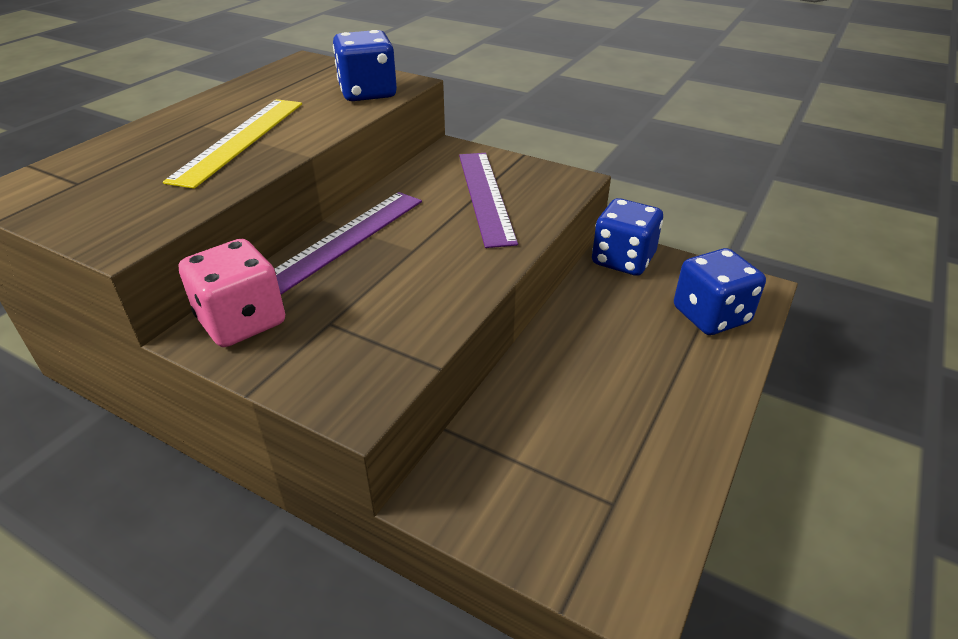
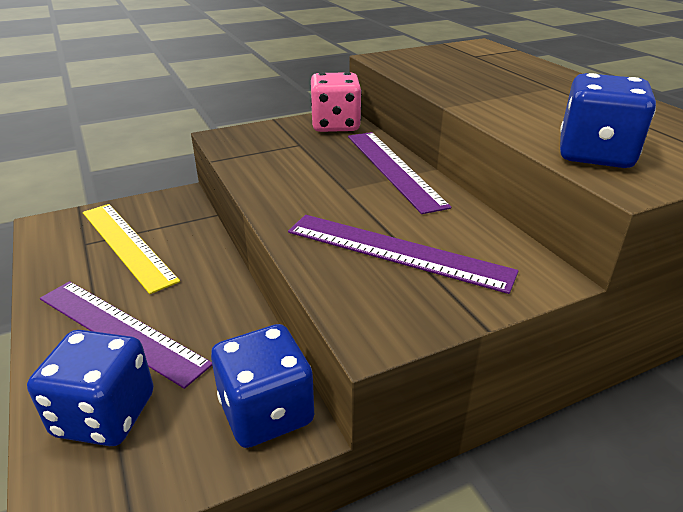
camera: 125 degrees right, 5 degrees down
yellow ruler [163,99,302,189] -> yellow ruler moved to [83,204,180,294]
none -> purple ruler [40,281,212,389]

